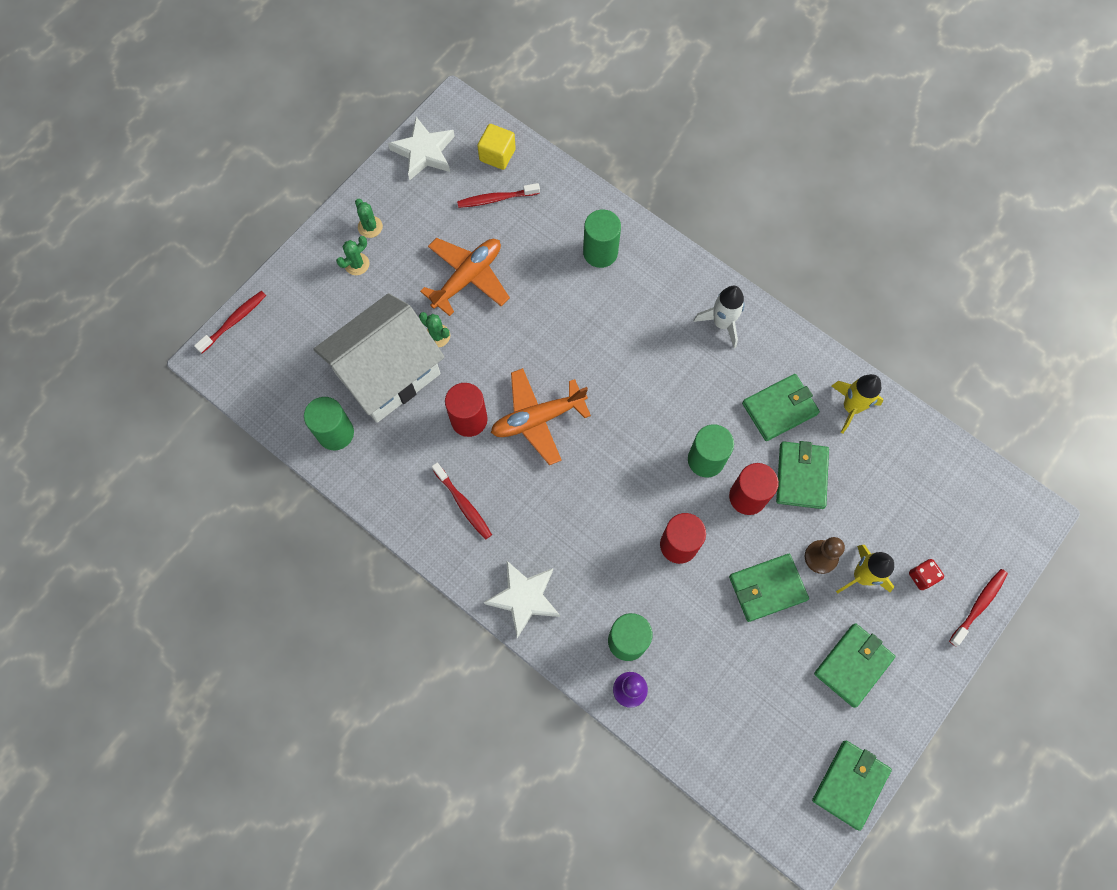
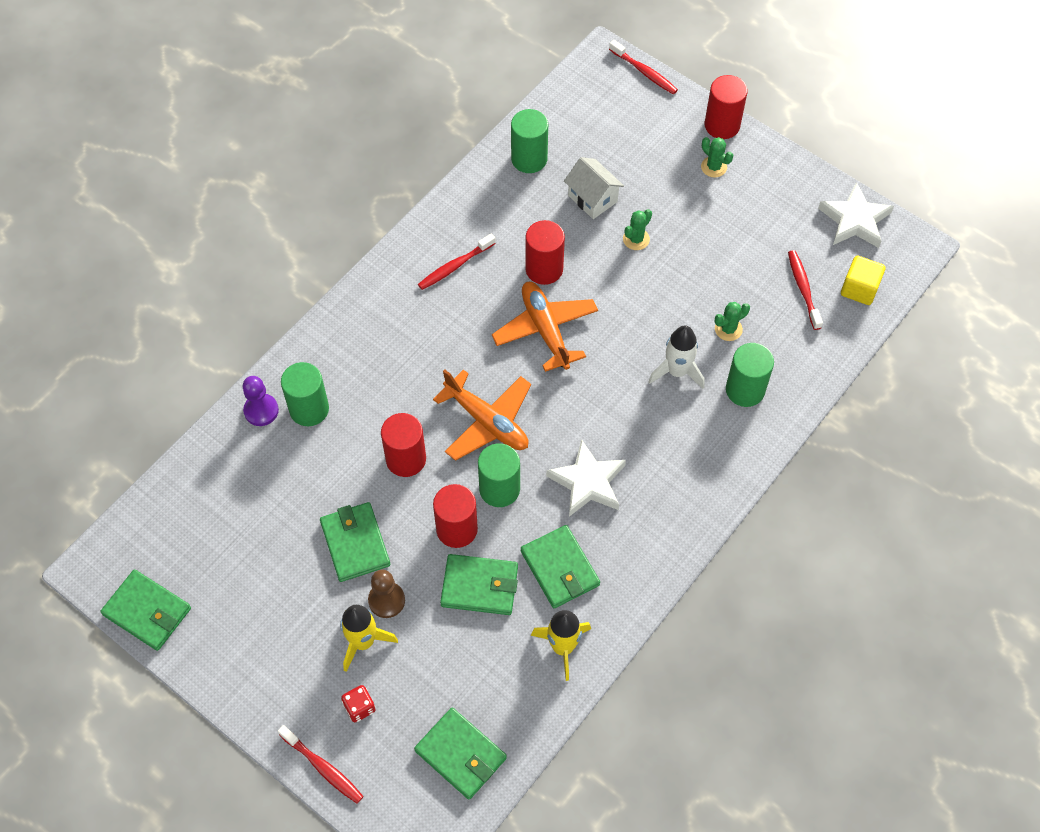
camera: 90 degrees right, 10 degrees down
white house [313,293,444,423] -> white house [564,157,624,219], size x0.47
green cactus [355,199,383,238] -> green cactus moved to [715,302,750,341]
orange plane [420,238,510,316] -> orange plane moved to [433,369,531,461]
white star [484,560,560,638] -> white star moved to [546,439,626,517]
white rocket [694,286,745,348] -> white rocket moved to [648,325,704,389]
green wallet [814,623,895,708] -> green wallet moved to [414,708,507,799]
none -> red cylinder [705,75,748,139]

